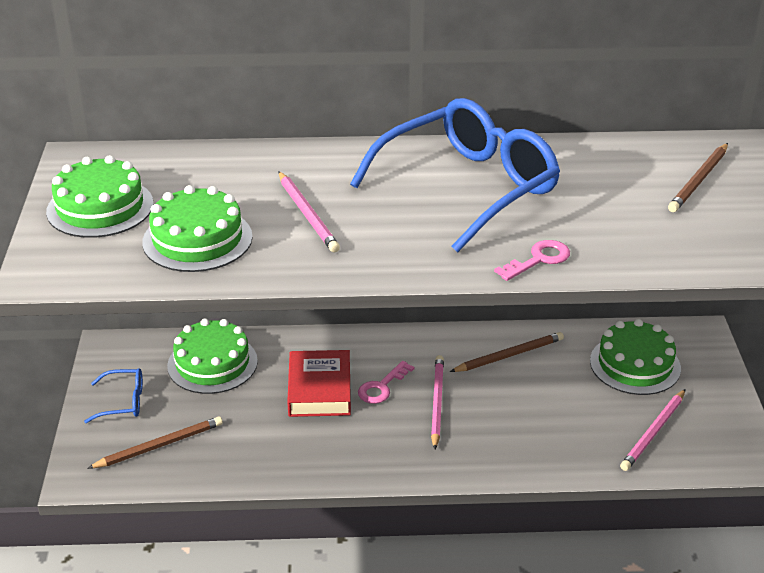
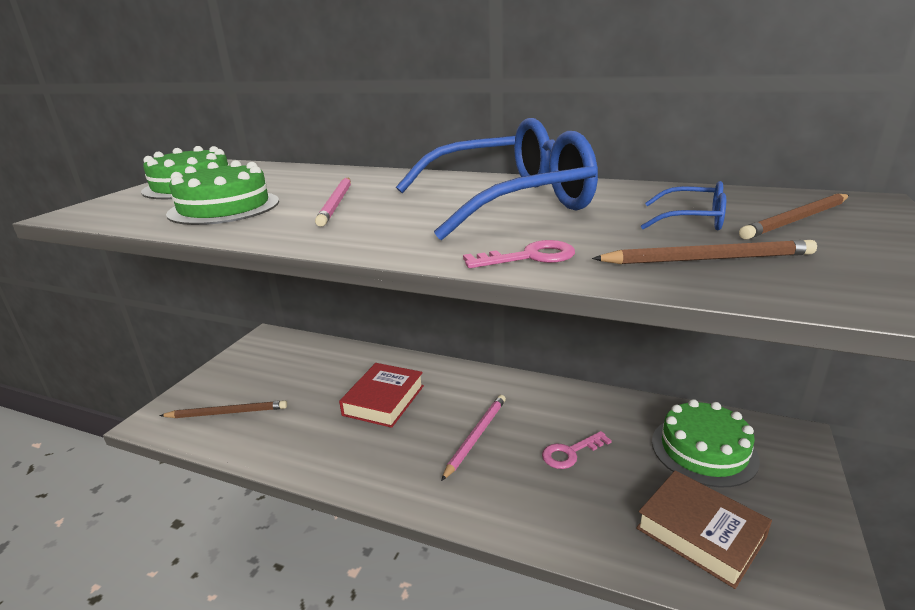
camera: 25 degrees right, 10 degrees down
blue glasses [84,368,143,423] -> blue glasses moved to [641,181,726,230]
green cake [167,318,258,394] -> none
pink key [358,361,414,404] -> pink key moved to [542,431,612,469]
brown pencil [450,332,564,372] -> brown pencil moved to [592,240,817,264]
pink pencil [620,389,685,471] -> brown book [636,470,772,589]

